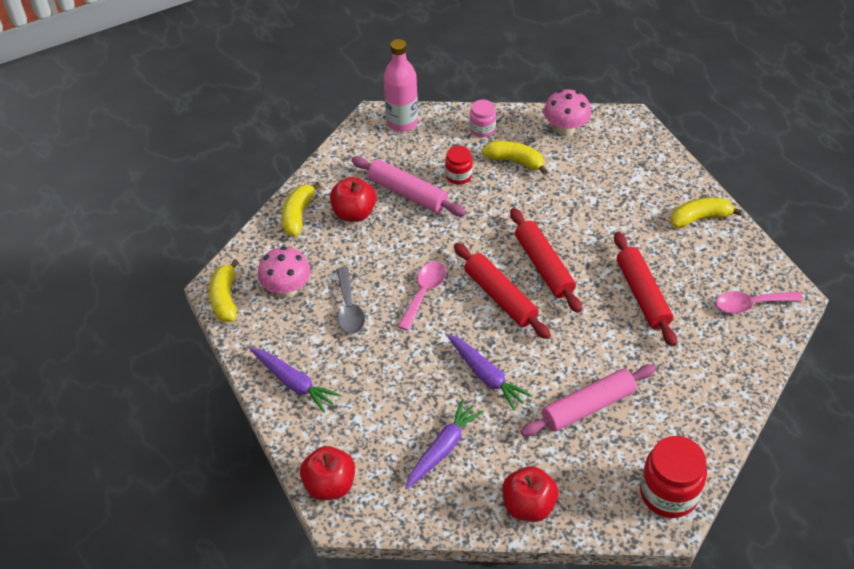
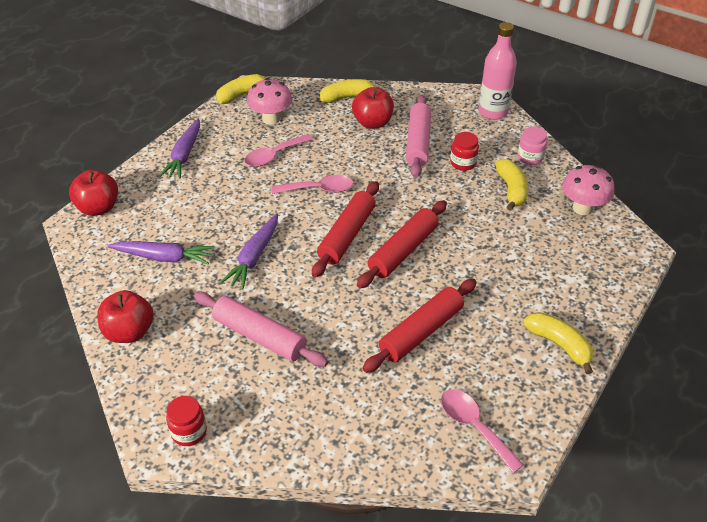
camera: 60 degrees right, 5 degrees down
grey spoon [337,267,365,334] -> pink spoon [244,134,313,167]
red jar [640,436,707,518] -> red jar [166,396,207,446], size x0.56

